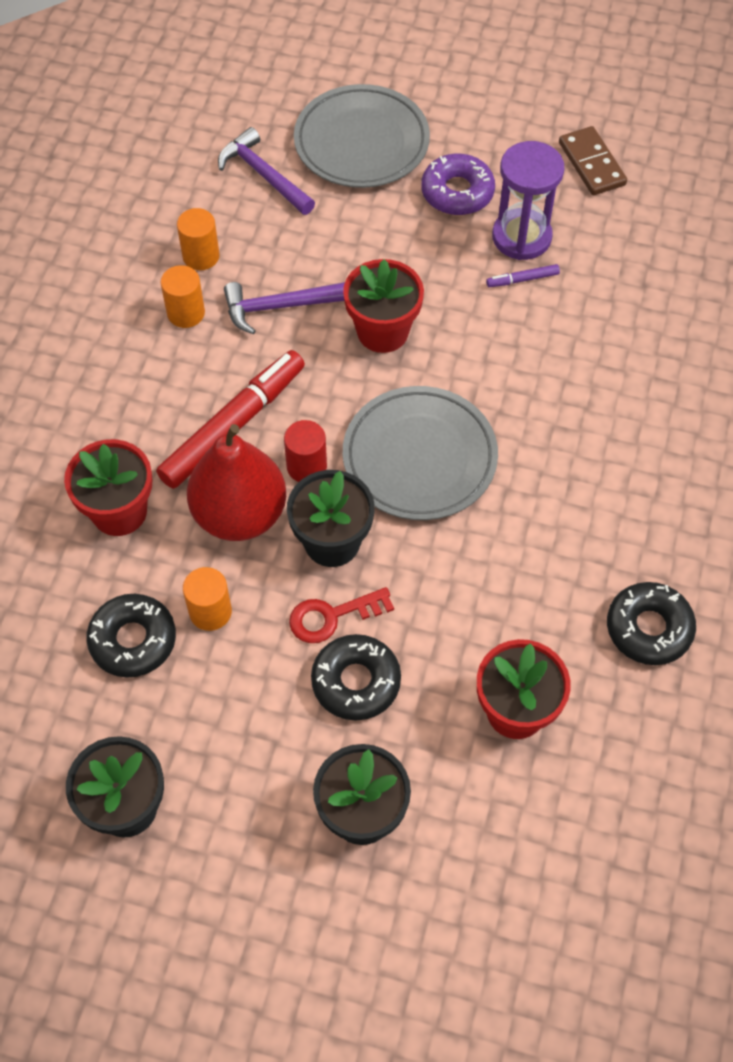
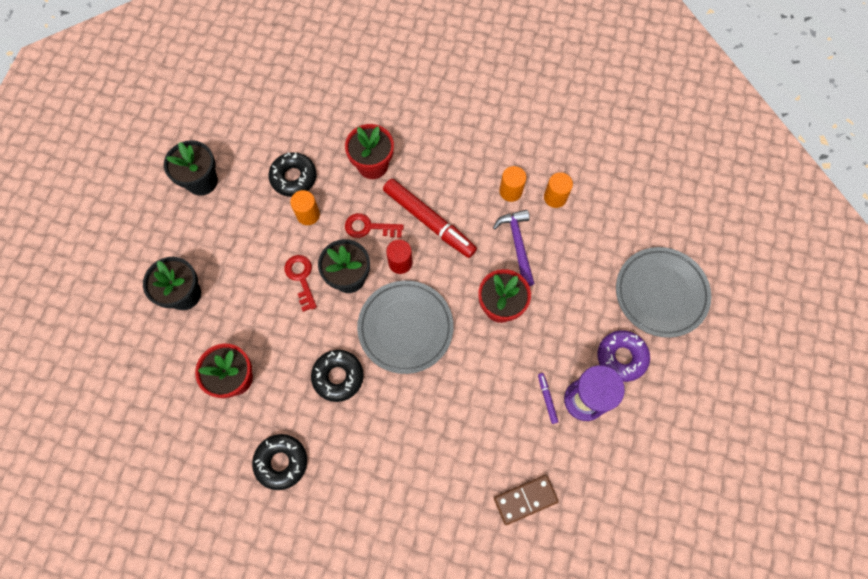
camera: 90 degrees right, 10 degrees up
red pear [187,424,286,541] -> red key [345,213,404,238]
purple hammer [218,127,315,215] -> none
black donut [311,634,401,720] -> black donut moved to [311,350,364,402]
brown domino [559,126,627,195] -> brown domino moved to [494,475,559,525]

